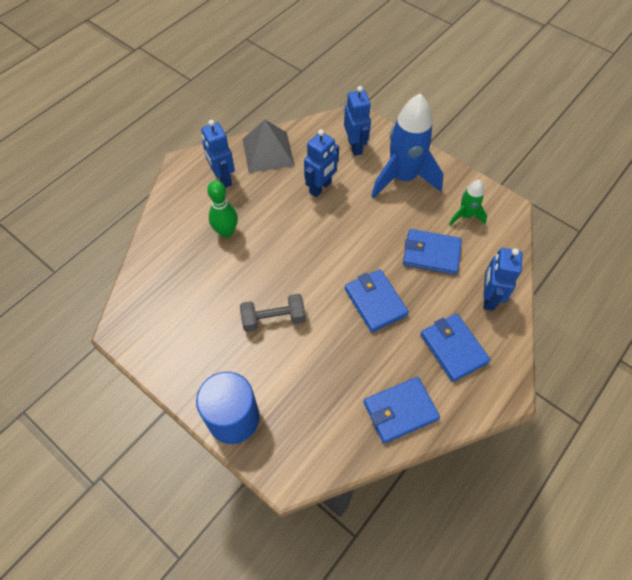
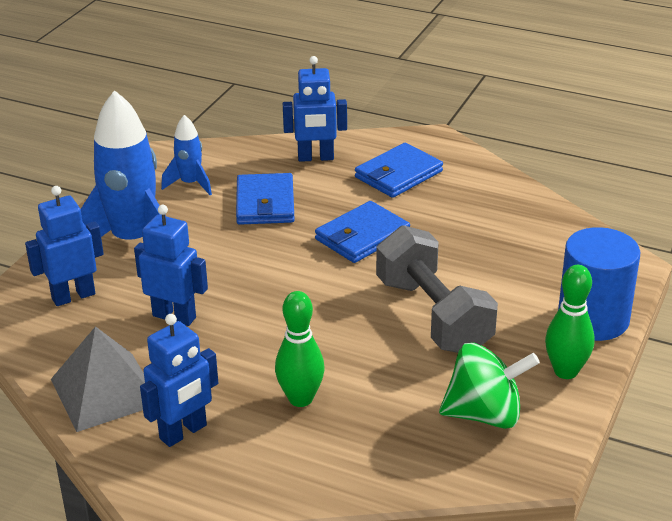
camera: 105 degrees left, 25 degrees down
grey dumbbell [240,294,306,332] -> grey dumbbell [376,225,498,353], size x1.60
blue wallet [364,377,440,443] -> none
green rocket [449,180,487,226] -> blue rocket [161,115,212,195]
none -> green spinning top [439,343,540,429]
none -> green bowling pin [545,265,595,379]

